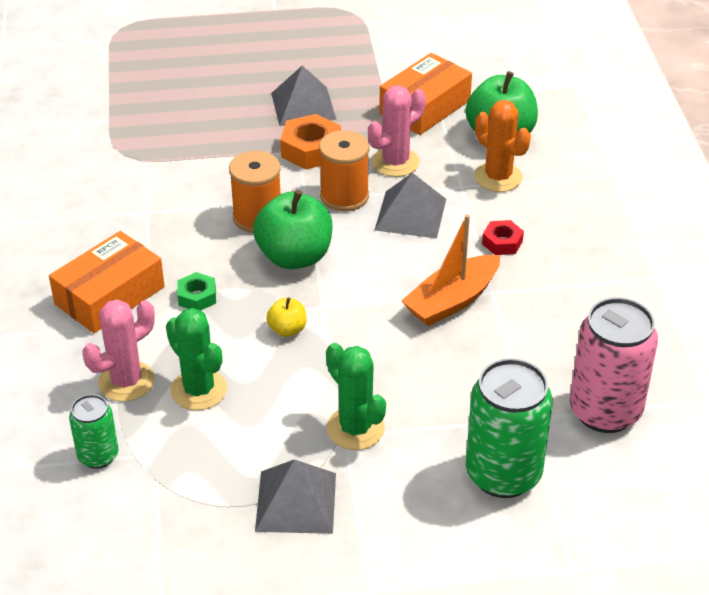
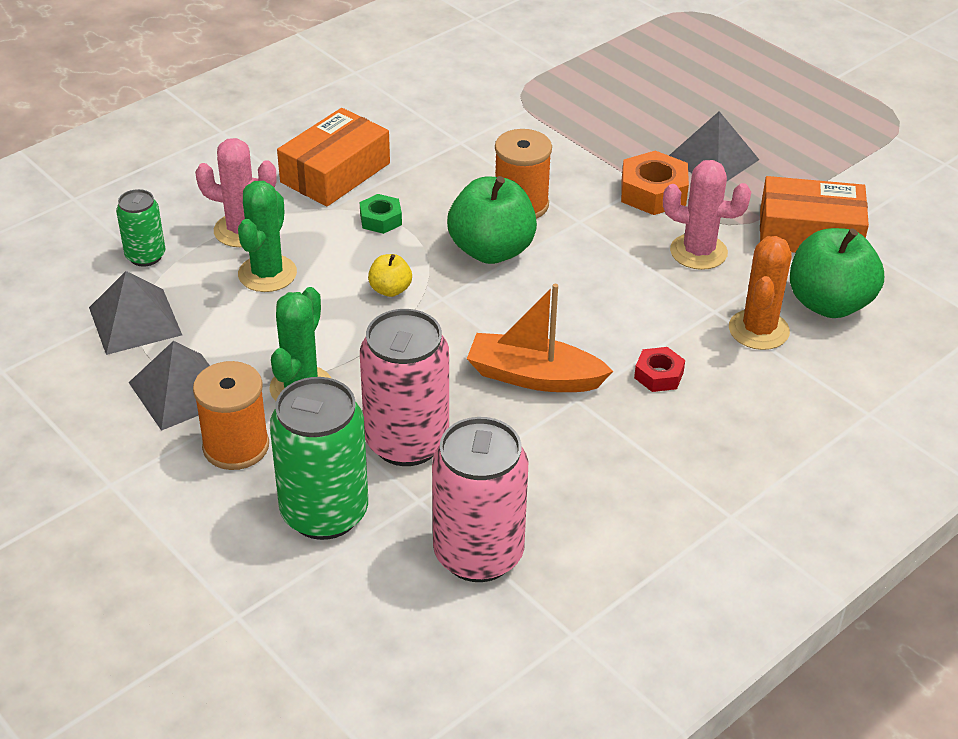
camera: 55 degrees right, 0 degrees up
orange box [49,231,165,333] -> orange box turned 60 degrees counterclockwise [277,108,390,206]
orange spool [319,130,369,211] -> orange spool moved to [193,361,269,470]
grey pyramid [375,173,446,239] -> grey pyramid moved to [89,271,182,355]
none -> pink can [360,309,449,466]

